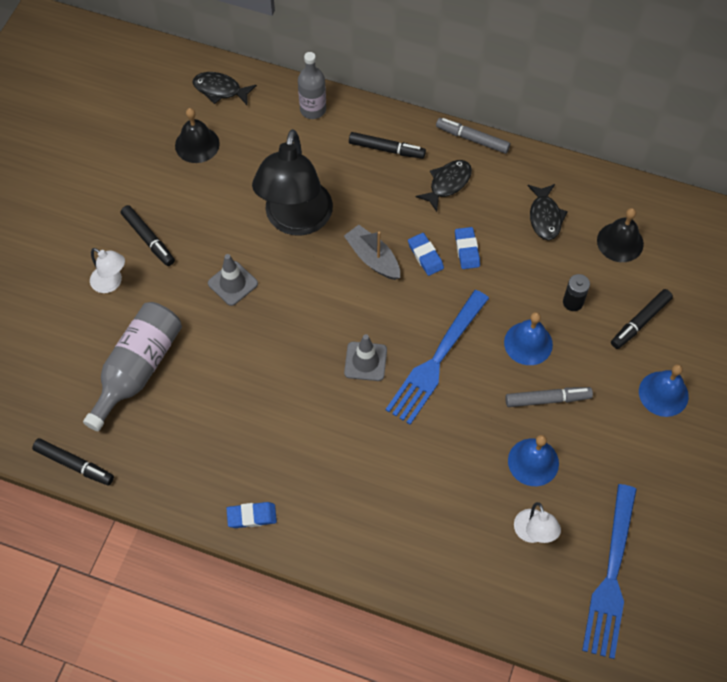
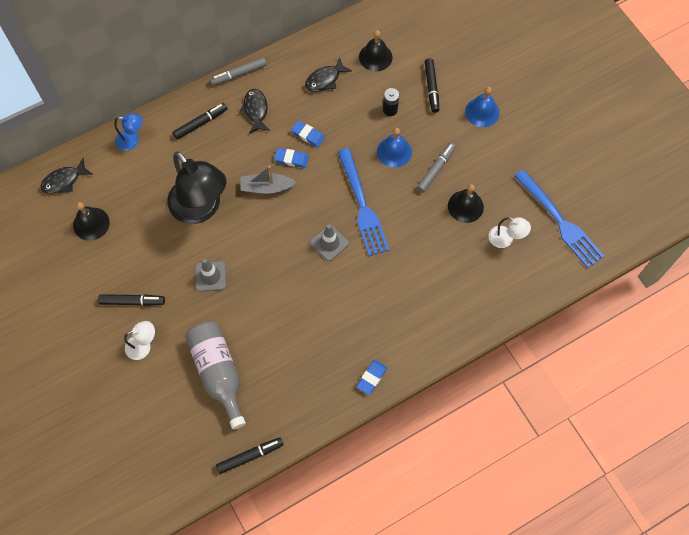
camera: 50 degrees left, 5 degrees up
grey bottle [298,52,326,119] -> blue lamp [114,113,143,151]
blue bell [508,435,559,486] -> black bell [448,184,484,223]
black fish [528,184,568,240] -> black fish turned 105 degrees clockwise [305,57,352,92]

